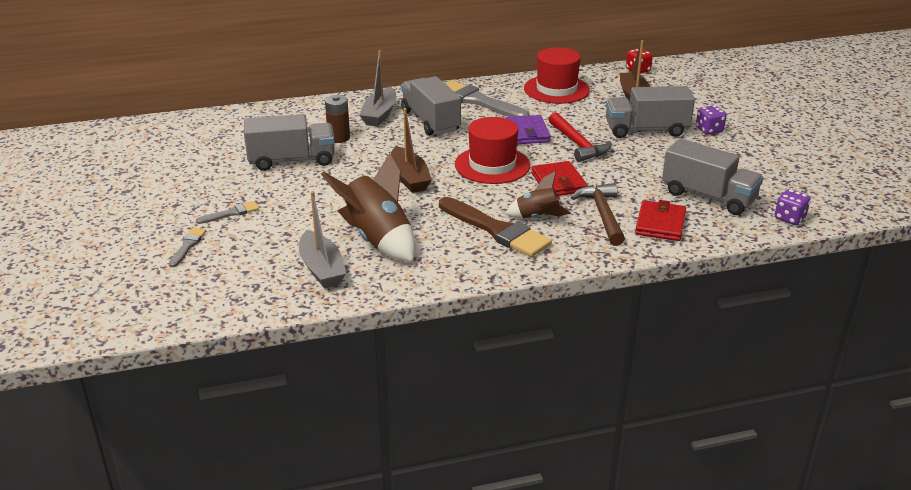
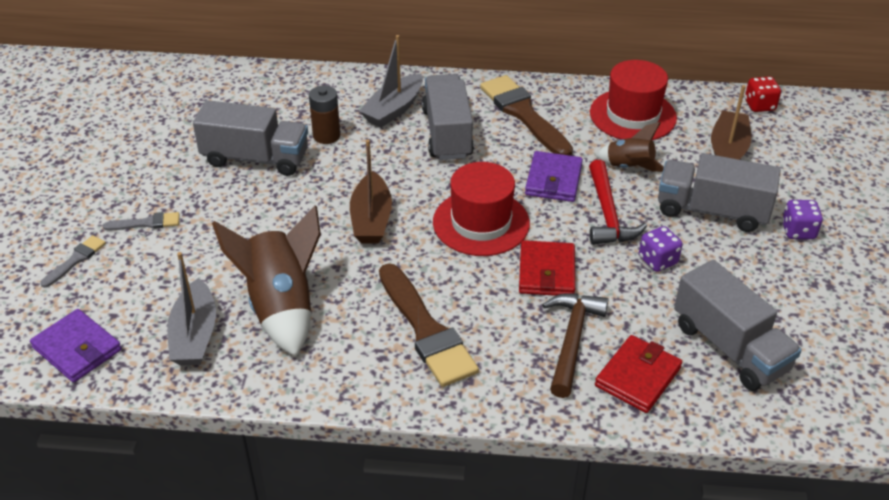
camera: 20 degrees right, 10 degrees up
grey brush [446,80,530,117] -> brown brush [480,75,573,156]
brown rocket [505,171,571,219] -> brown rocket moved to [596,122,664,172]
purple dice [775,189,811,225] -> purple dice moved to [639,226,682,272]
none -> purple wallet [30,309,122,383]

